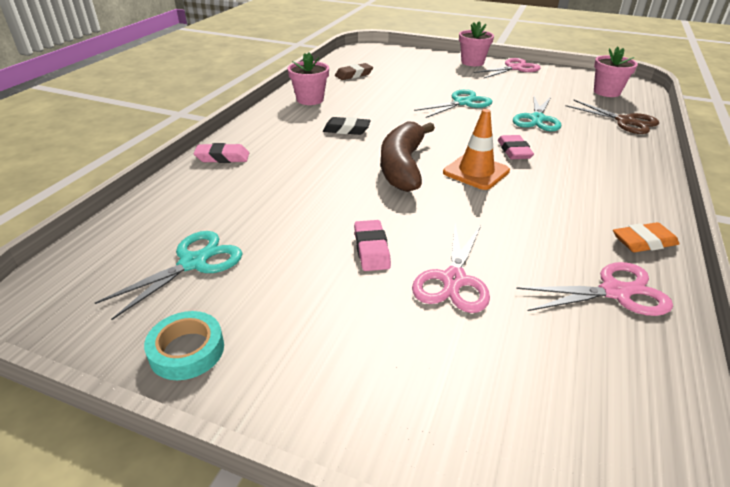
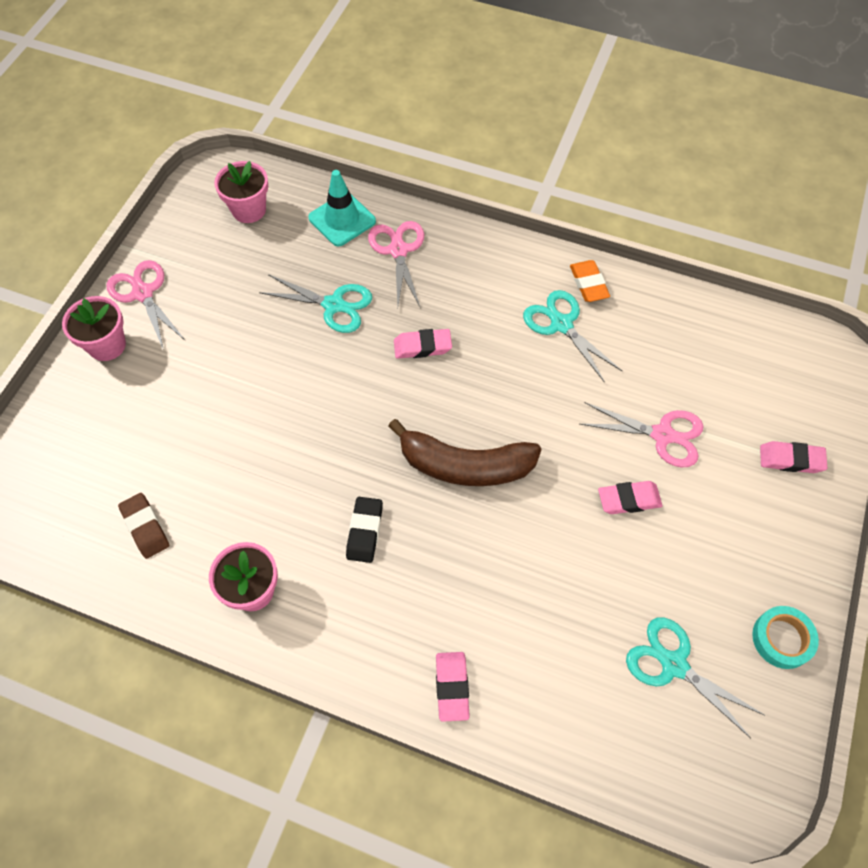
camera: 90 degrees left, 25 degrees up
turquoise scissors [414,89,492,118] -> turquoise scissors moved to [523,290,622,383]
orange traffic cone [443,109,510,190] -> none
pink scissors [516,262,673,316] -> pink scissors moved to [368,221,424,307]
brown scissors [565,100,659,134] -> turquoise traffic cone [308,170,376,246]
none -> pink eraser [760,441,827,473]

